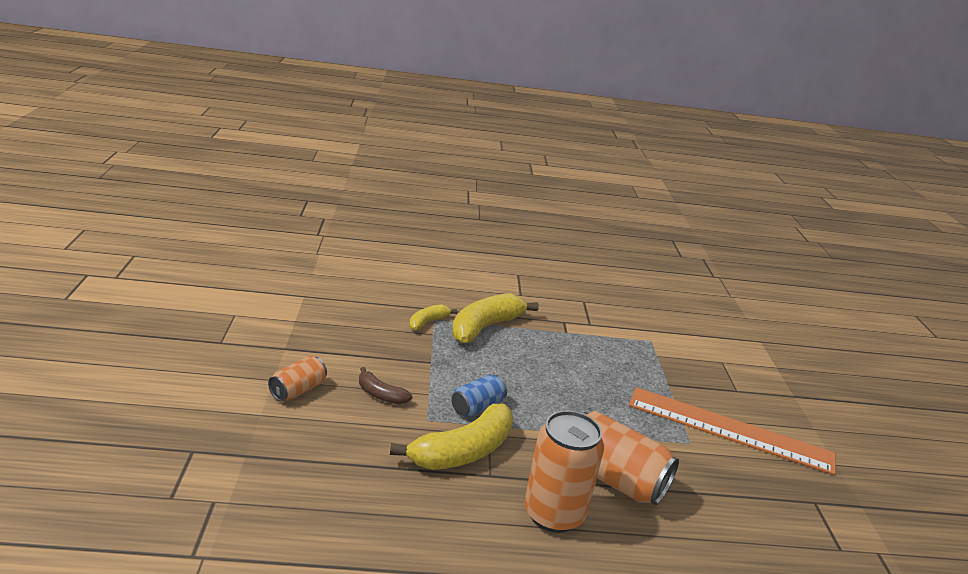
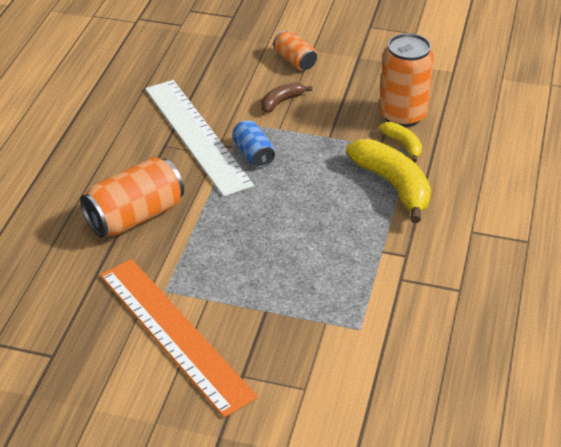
camera: 110 degrees right, 15 degrees up
yellow banana [390,404,513,470] -> white ruler [145,80,254,197]
orange can [524,410,604,533] -> orange can moved to [379,33,434,127]
orange ruler [629,387,835,475] -> orange ruler turned 75 degrees counterclockwise [100,259,258,418]

